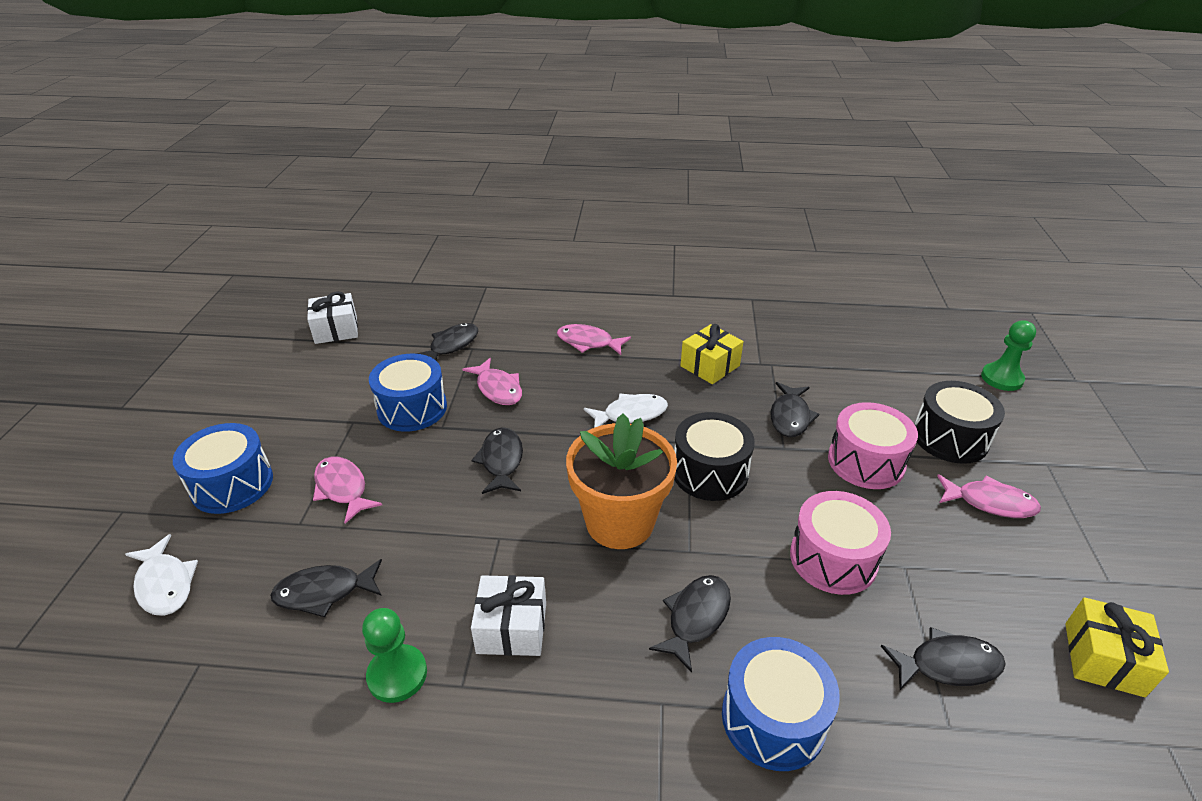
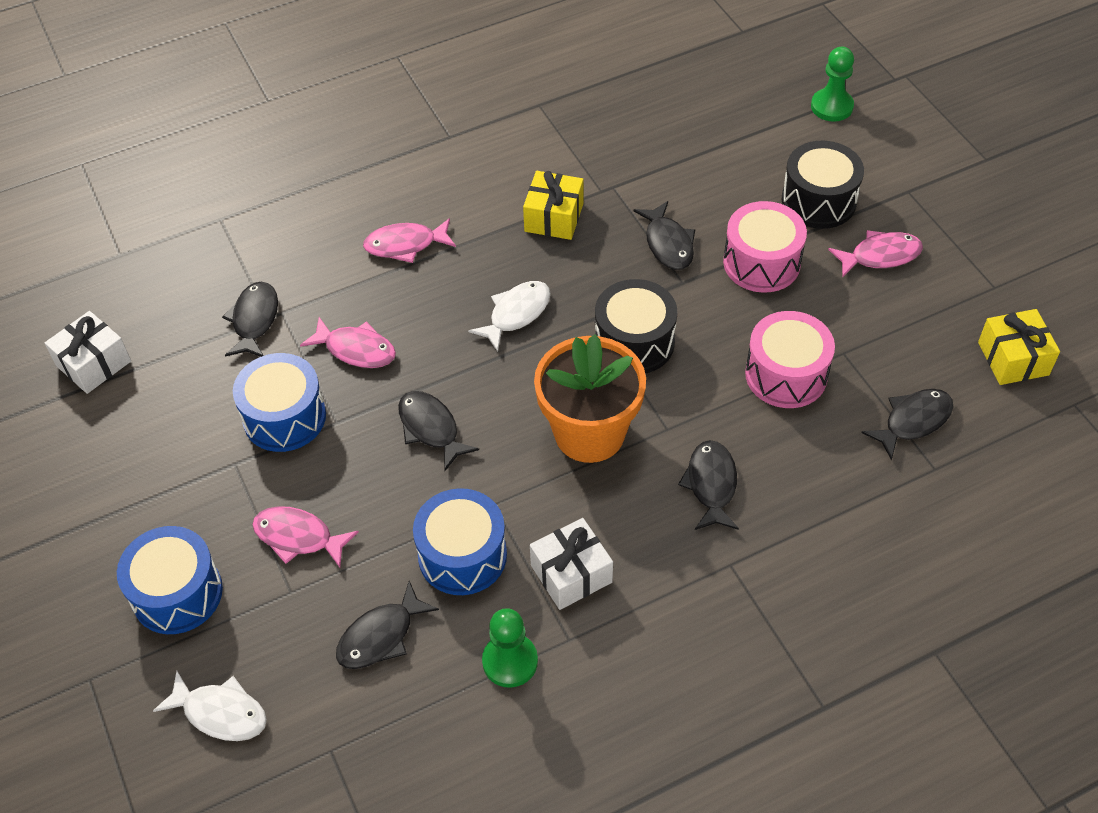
camera: 30 degrees left, 15 degrees up
blue drum [722,637,840,771] -> blue drum moved to [413,488,507,595]

